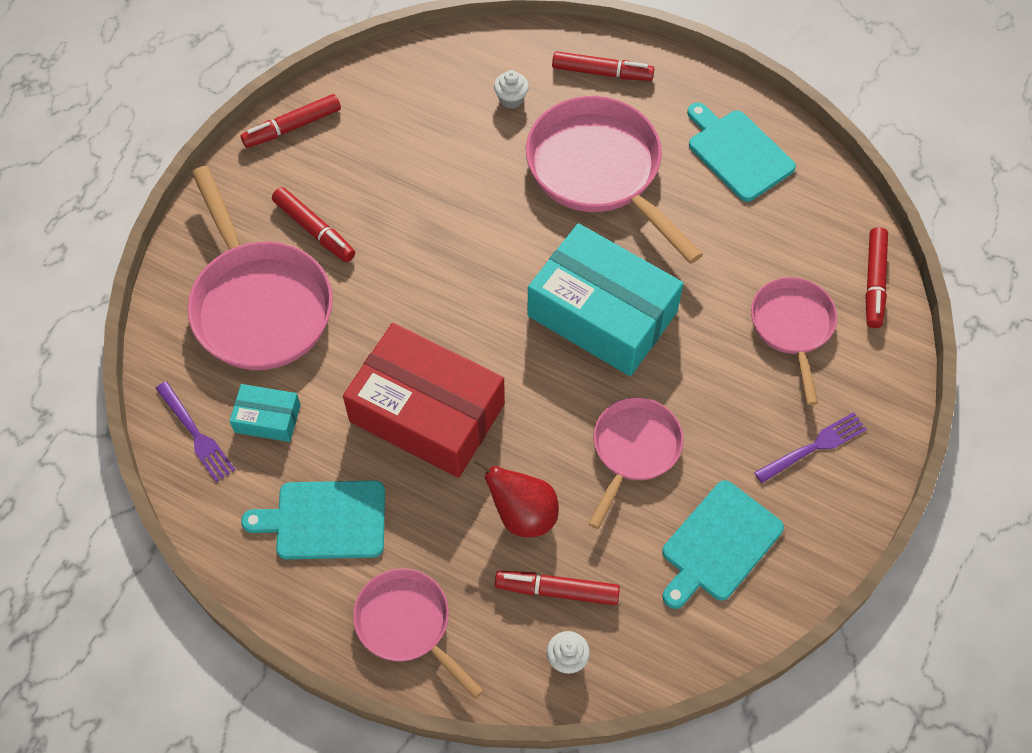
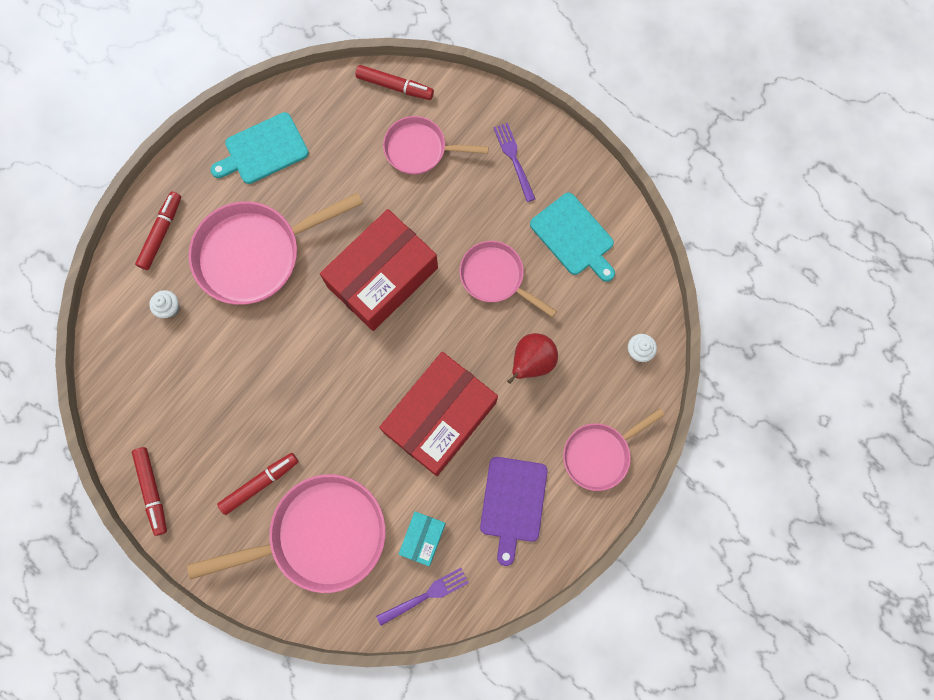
camera: 80 degrees left, 15 degrees up
turquoise cutting board [241,481,385,559] -> purple cutting board [480,457,548,566]
red marker [495,570,620,605] -> none
turquoise box [527,223,684,376] -> red box [320,209,438,331]

